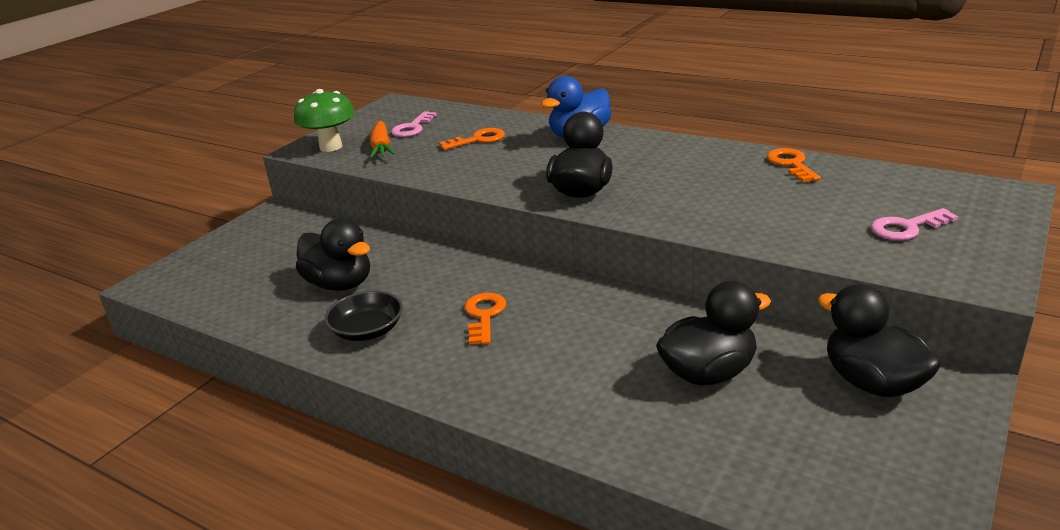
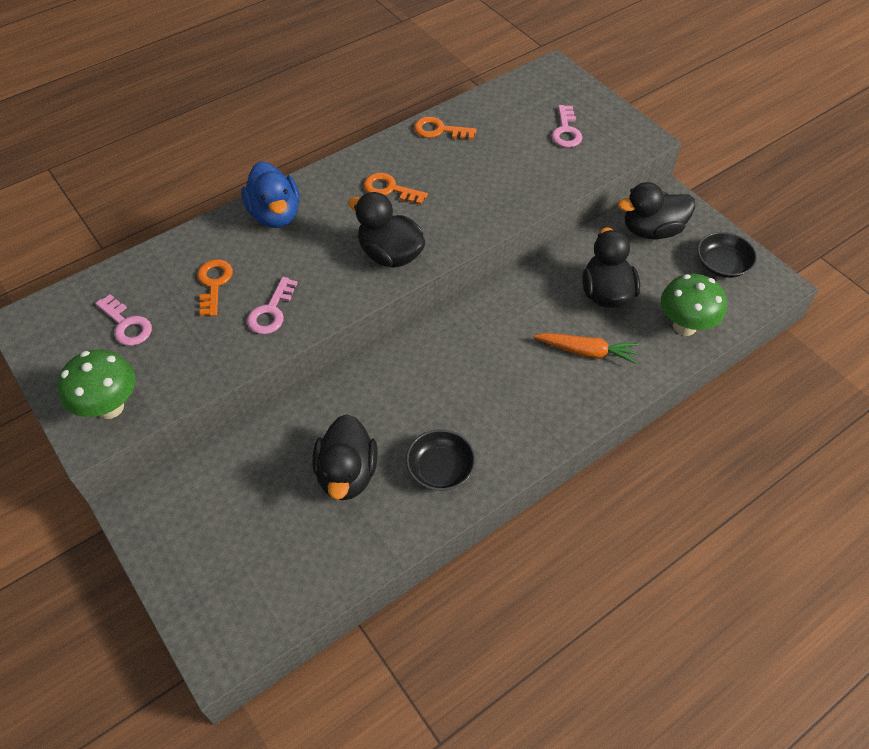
camera: 70 degrees left, 25 degrees up
black duck [296,218,370,291] -> black duck turned 120 degrees clockwise [313,414,378,500]
orange carrot [370,121,395,159] -> orange carrot moved to [534,333,639,364]
orange key [464,293,506,345] -> orange key moved to [364,173,428,205]
none -> pink key [247,277,298,334]
none -> green mushroom [661,274,727,336]
none -> black bowl [697,232,757,278]

